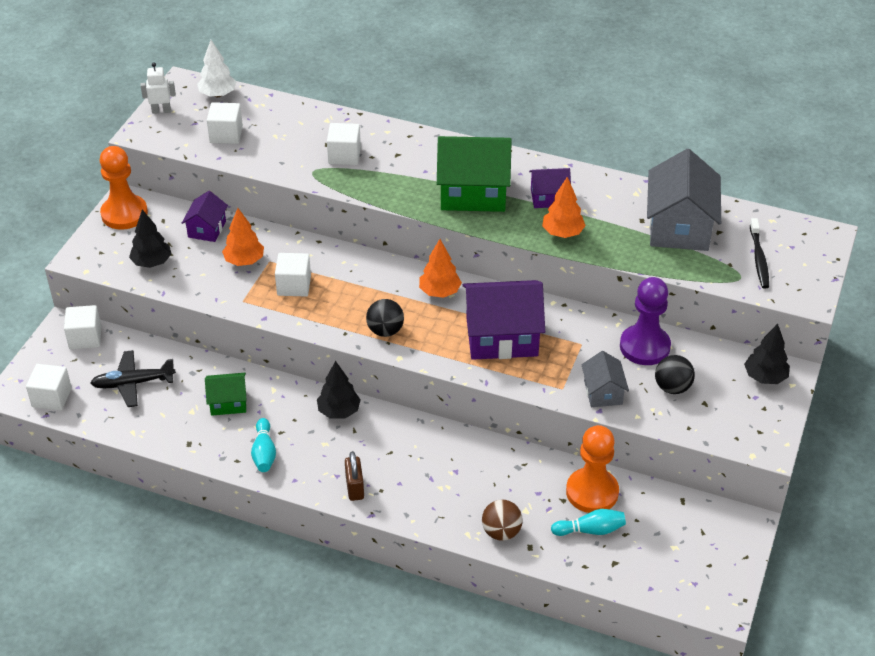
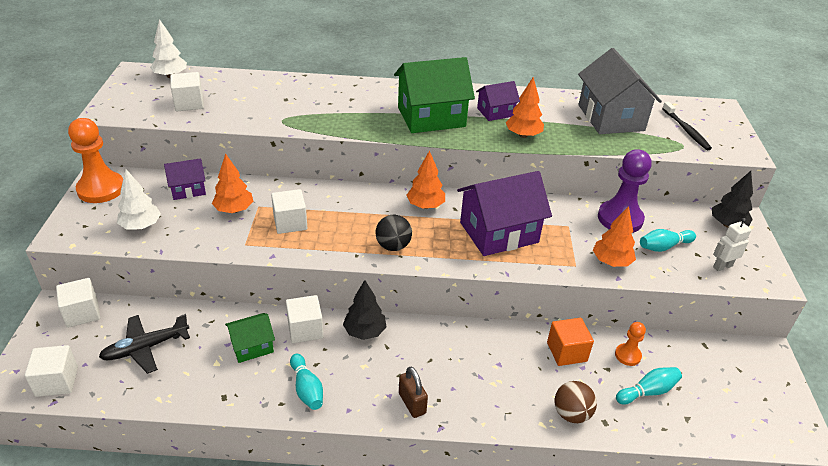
camera: 20 degrees left, 5 degrees down
black tree [129,209,171,268] -> white tree [117,169,161,230]
white robot [141,62,176,114] -> white robot moved to [713,218,751,271]
purple house [182,191,228,242] -> purple house turned 75 degrees clockwise [164,158,206,200]
white cube [327,123,361,165] -> white cube moved to [286,295,323,343]
orange pawn [566,425,619,513] -> orange pawn [615,322,646,366], size x0.52
grey house [581,351,629,407] -> orange tree [593,206,636,267]
black ball [655,355,695,394] -> turquoise bowling pin [640,229,696,252]
none -> orange cube [547,318,594,366]

